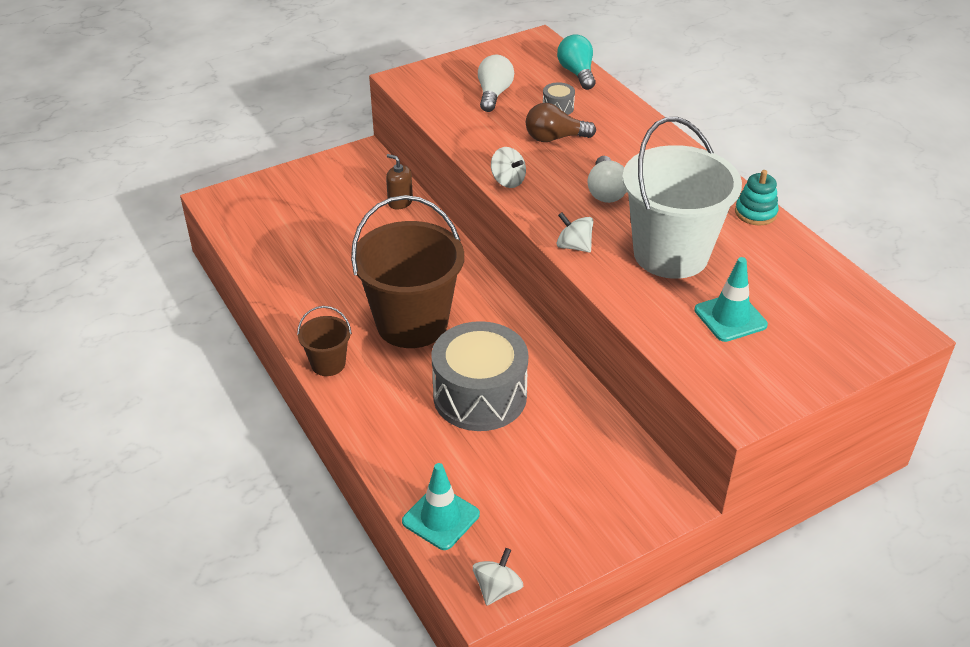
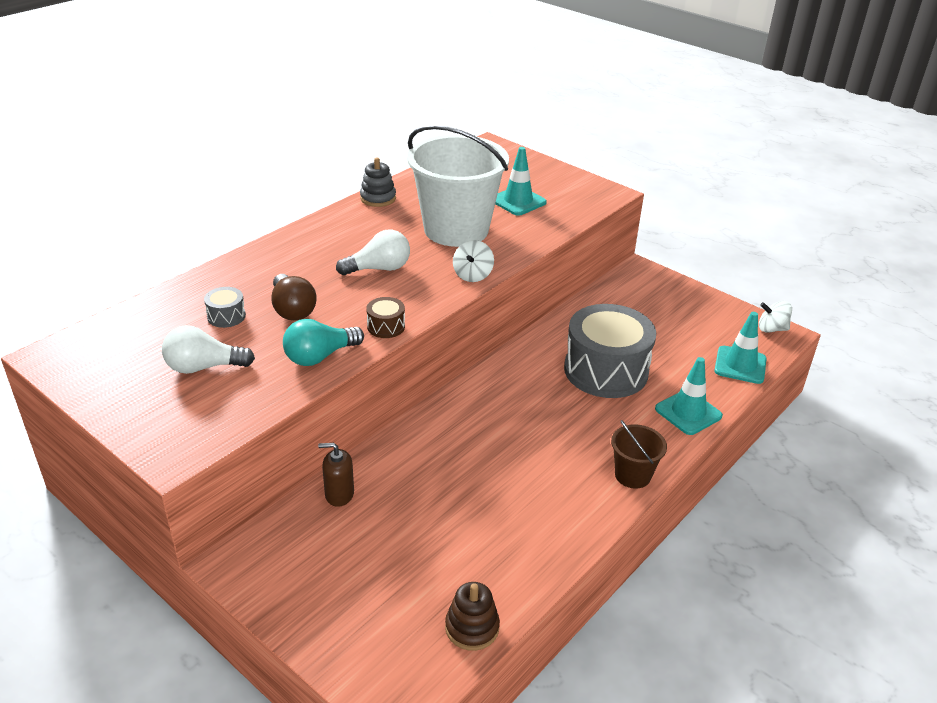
camera: 110 degrees left, 5 degrees down
brown bucket [351,195,464,348] -> none
brown soap dispenser [386,154,413,209] -> brown soap dispenser turned 75 degrees clockwise [318,443,354,507]
white spinning top [491,147,526,188] -> brown drum [366,297,405,338]
turquoise light bulb [557,34,596,90] -> turquoise light bulb moved to [283,319,364,366]
turquoise stacking toy [735,170,778,225] -> grey stacking toy [360,158,396,207]
none -> brown stacking toy [445,582,500,651]
none -> turquoise traffic cone [655,357,723,435]

